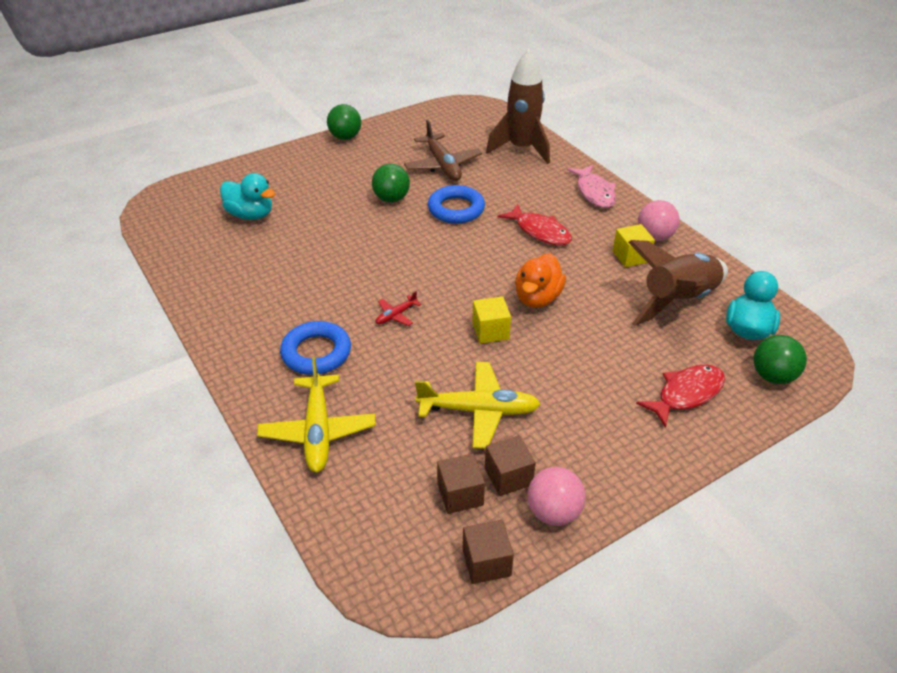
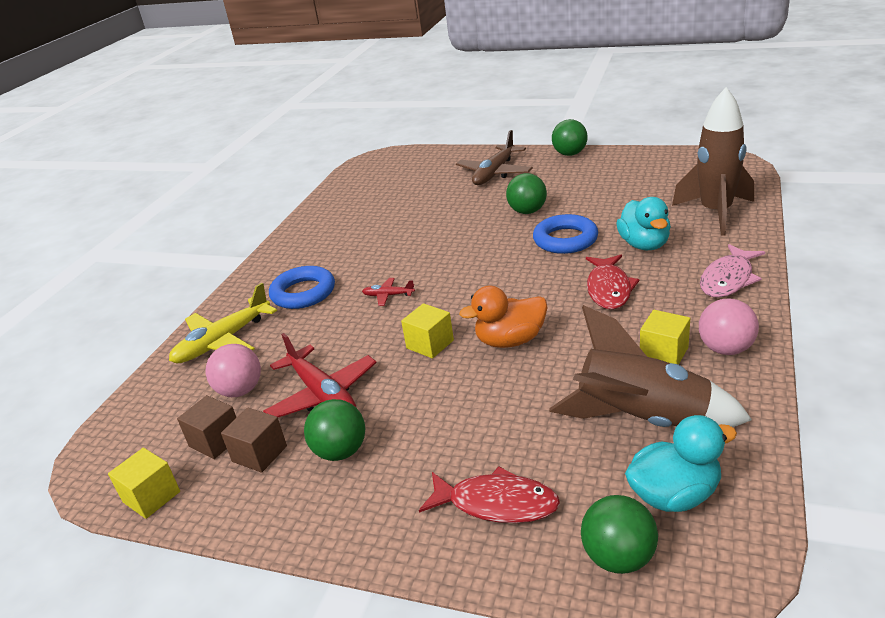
camera: 55 degrees right, 10 degrees down
turquoise duck [220,173,275,220] -> turquoise duck moved to [616,197,671,250]
brown plane [404,120,482,181] -> brown plane moved to [456,130,533,185]
yellow plane [415,362,540,449] -> red plane [263,333,377,417]
brown cube [463,520,514,584] -> yellow cube [108,448,180,519]
pink ball [527,467,586,526] -> pink ball moved to [205,344,261,397]
none -> green ball [304,399,365,461]

